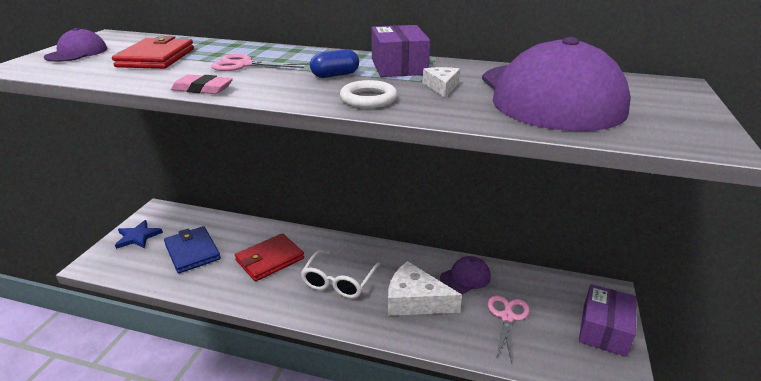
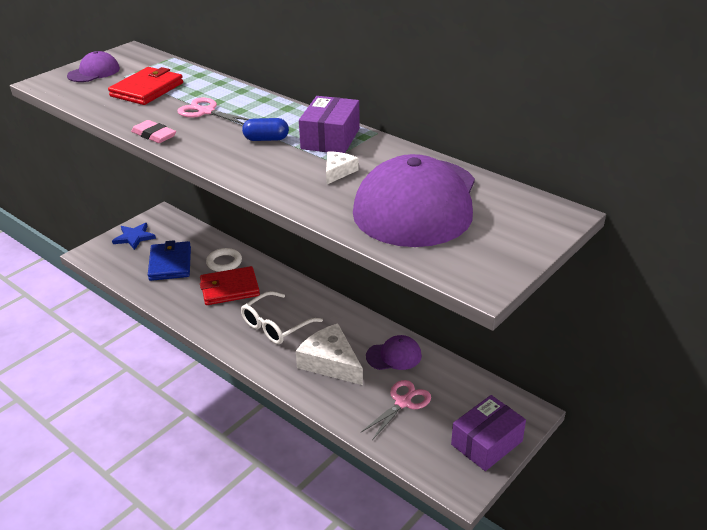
camera: 25 degrees right, 5 degrees up
white ring [340,80,397,108] -> white ring moved to [206,248,242,272]

